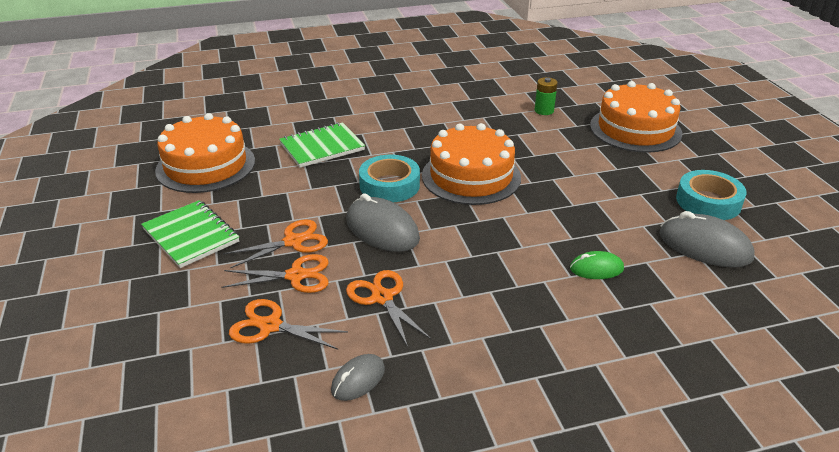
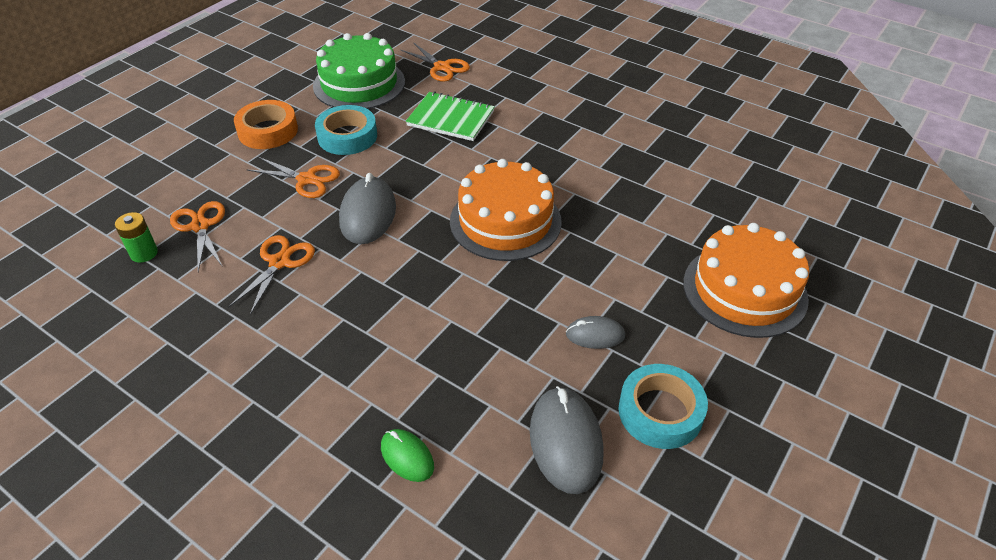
camera: 50 degrees right, 10 degrees up
green notebook [141,200,239,268] -> orange tape [234,100,298,149]
orange cake [155,113,255,193] -> green cake [313,33,405,109]
orange scissors [222,254,329,293] -> orange scissors moved to [401,43,470,82]
grey mouse [331,354,385,401] -> grey mouse moved to [566,316,625,349]
turquoise tape [359,155,420,203] -> turquoise tape moved to [315,105,377,155]
green battery [535,77,558,115] -> green battery moved to [115,212,158,263]
green mouse [570,251,624,279] -> green mouse moved to [381,429,434,482]

